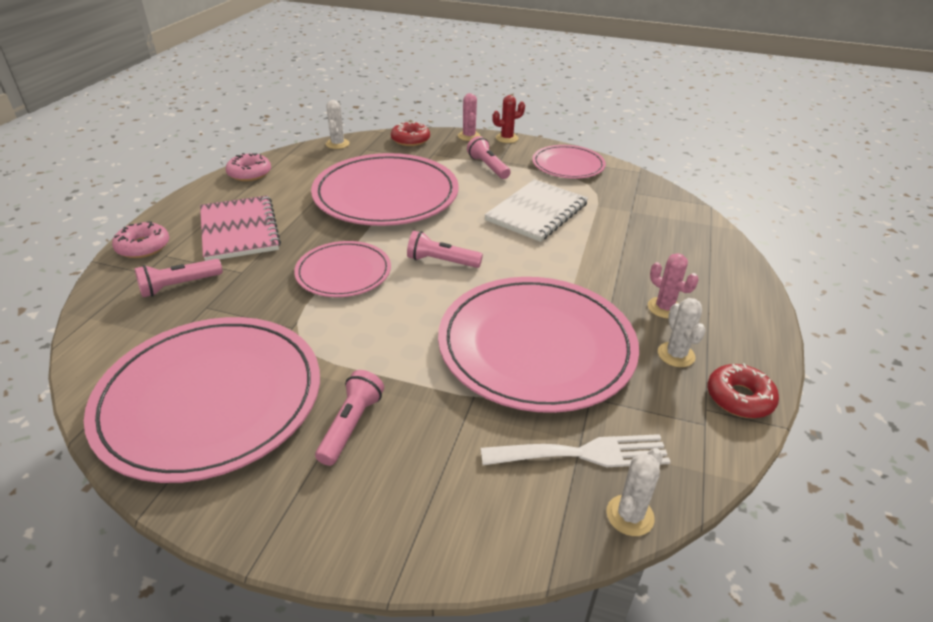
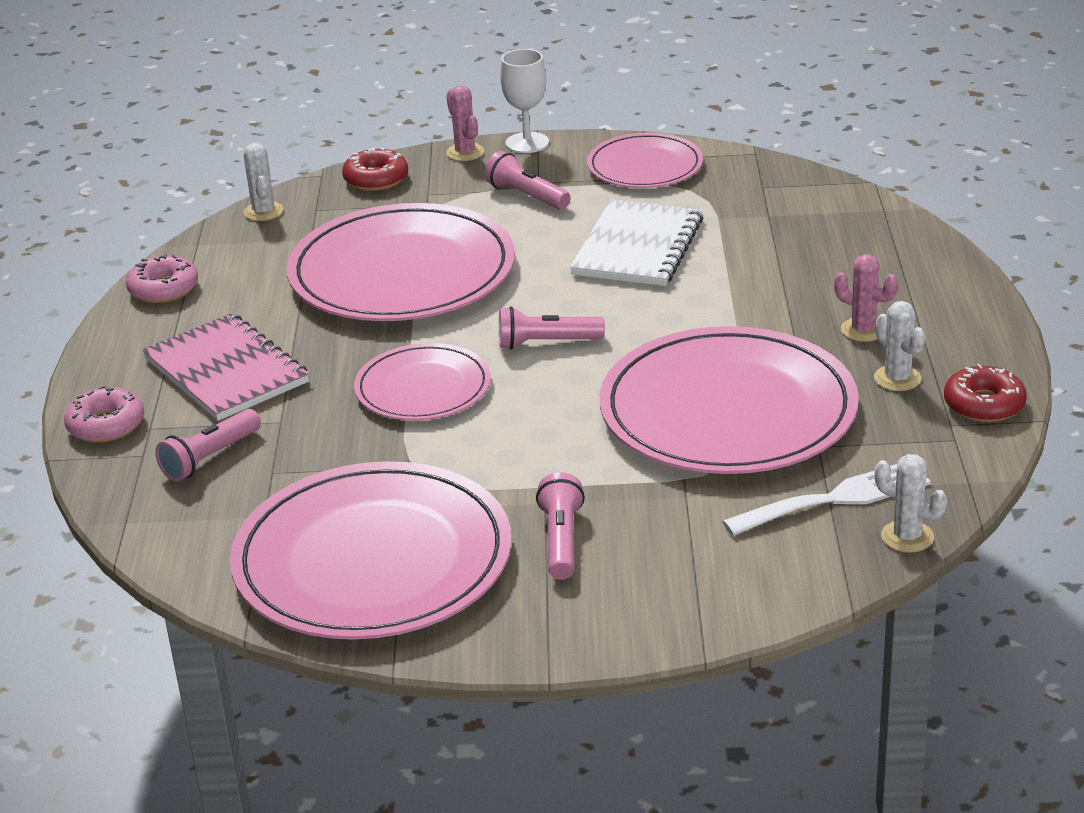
camera: 15 degrees left, 5 degrees down
red cactus [492,95,525,143] -> white goblet [500,49,549,153]
white cactus [606,448,663,536] -> white cactus turned 75 degrees counterclockwise [874,454,947,553]

